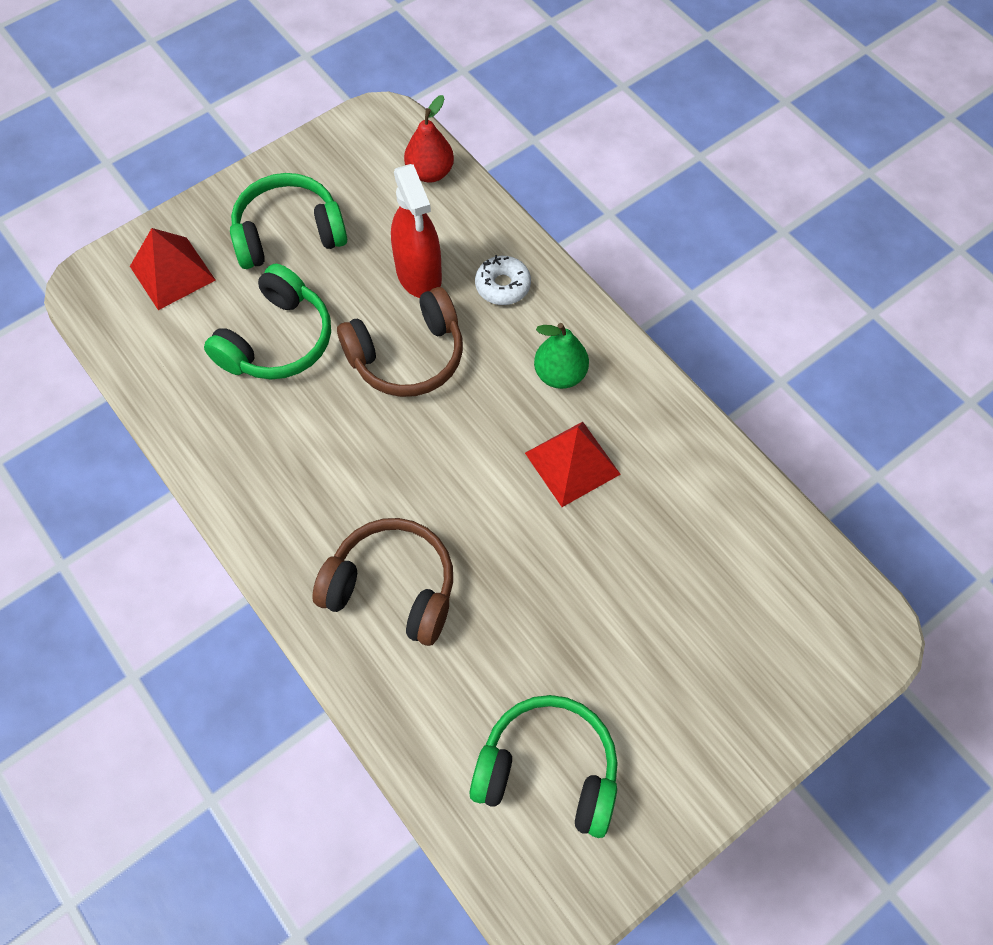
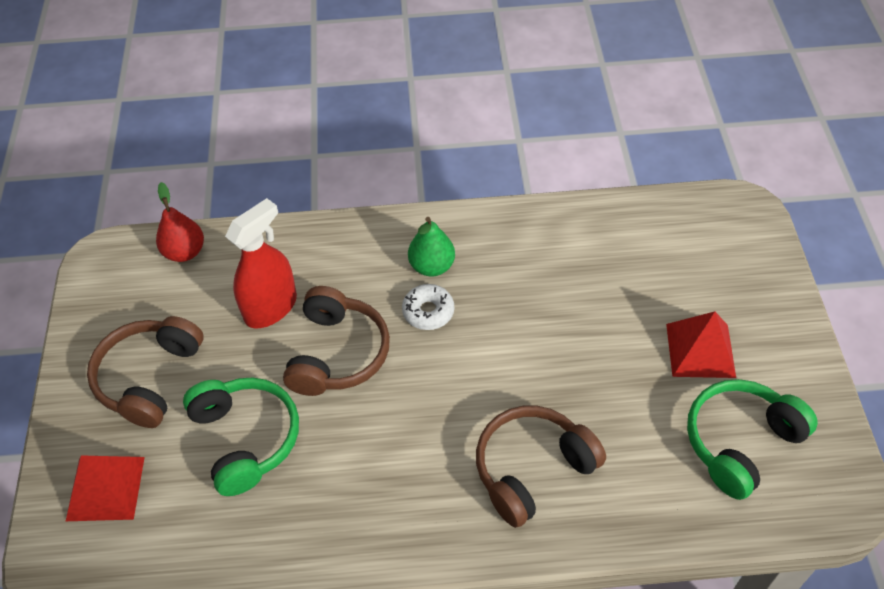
camera: 55 degrees left, 10 degrees down
green headphones [230,173,347,269] -> brown headphones [87,316,203,428]
red spray bottle [391,164,442,298] -> red spray bottle turned 60 degrees counterclockwise [225,198,297,328]
white donut [475,255,531,305] -> white donut moved to [402,284,454,330]
red pyramid [525,422,621,507] -> red pyramid moved to [666,311,736,378]

